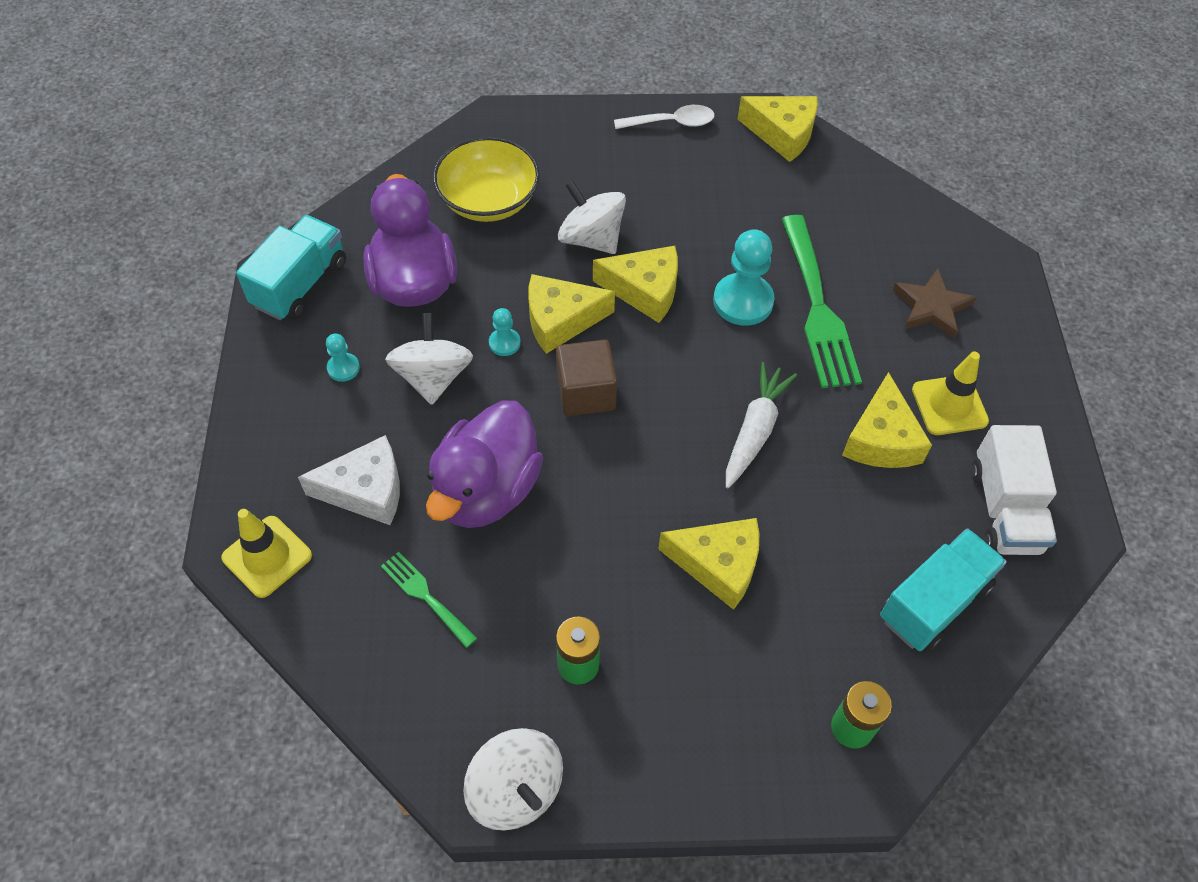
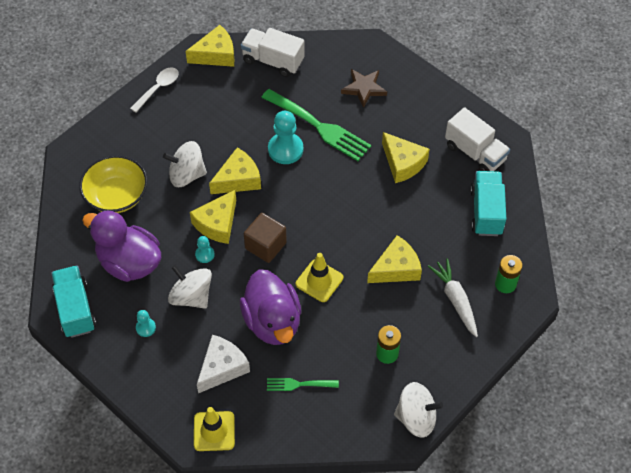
camera: 45 degrees left, 0 degrees up
white carrot [726,362,797,489] -> white carrot moved to [428,258,478,337]
yellow traffic cone [912,351,989,435] -> yellow traffic cone moved to [296,253,343,302]
none -> white truck [241,28,305,77]

